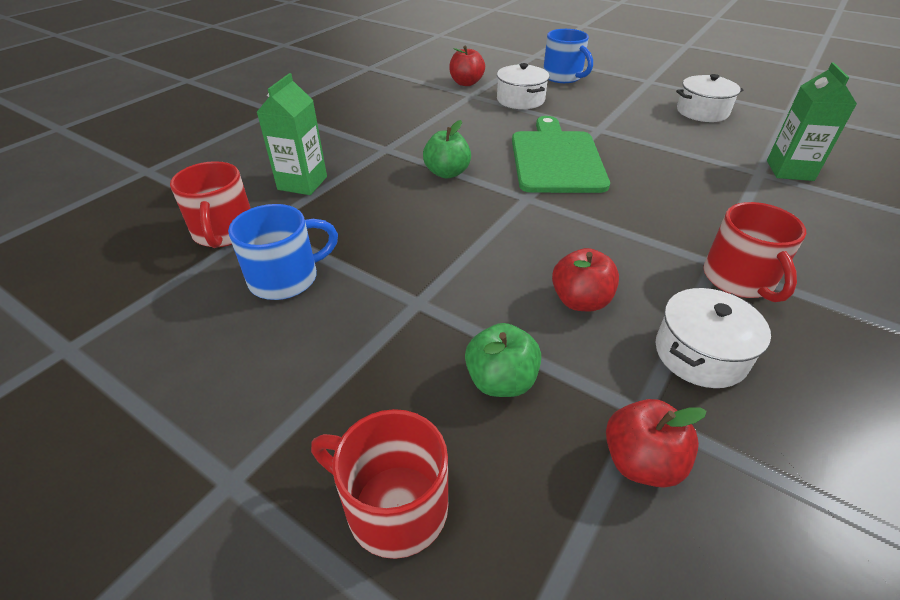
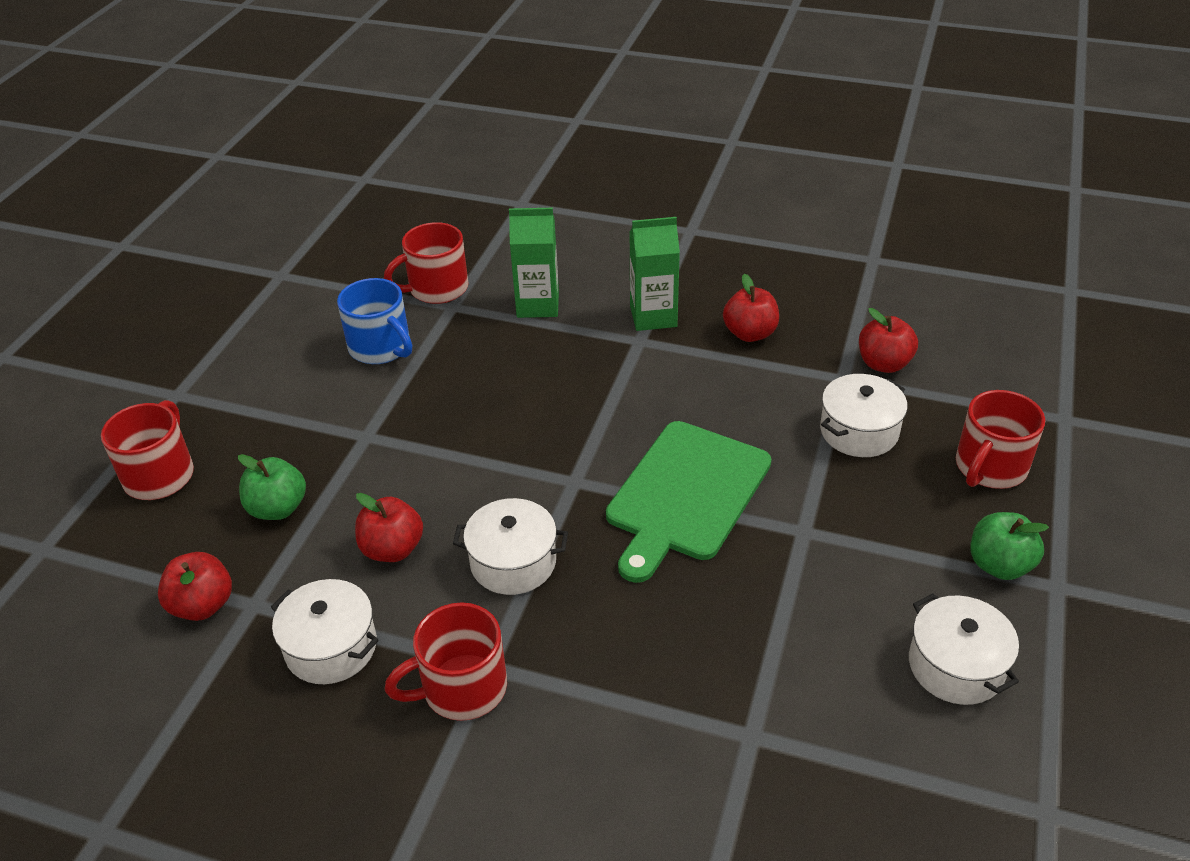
camera: 75 degrees right, 0 degrees up
green apple [423,120,471,179] -> green apple moved to [970,512,1049,580]
green cutting board [512,116,610,193] -> green cutting board turned 135 degrees clockwise [606,421,772,583]
blue mug [543,29,593,83] -> red mug [956,390,1045,489]
green carton [767,63,857,181] -> green carton moved to [630,217,680,331]
none -> white pot [453,498,568,595]
none -> red apple [723,274,779,342]

